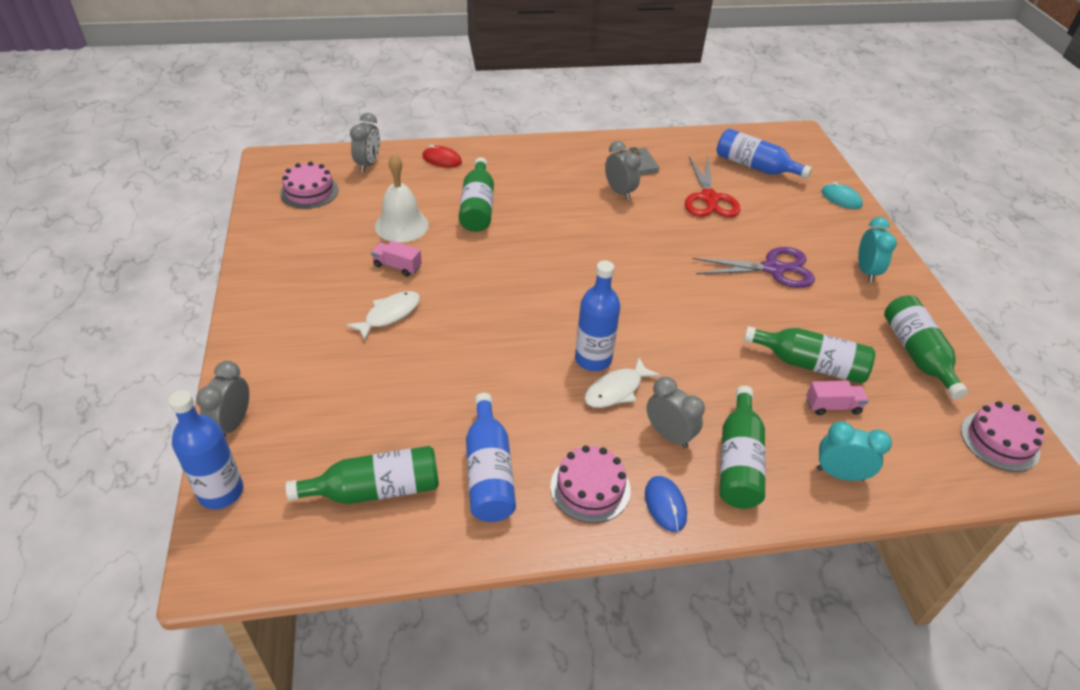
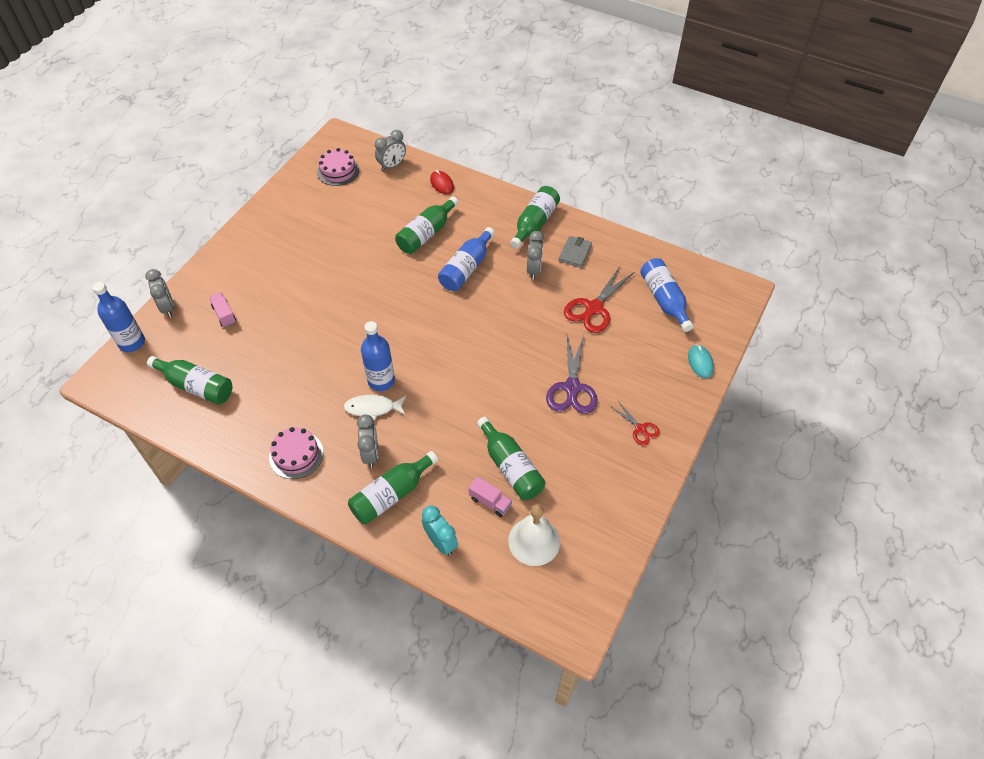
camera: 40 degrees right, 10 degrees up
grey clock [196,361,249,437] -> grey clock turned 105 degrees clockwise [145,269,174,318]
white fish [346,291,420,341] -> none
pink truck [371,241,422,277] -> pink truck moved to [209,293,236,327]
white bell [375,154,429,242] -> white bell moved to [508,504,560,566]
blue bottle [466,393,516,522] -> blue bottle moved to [438,227,495,291]
blue mouse [645,476,687,532] -> none
purple scissors [693,247,815,288] -> purple scissors turned 60 degrees clockwise [546,335,598,414]
turquoise clock [858,217,897,282] -> red scissors [612,401,660,445]
green bottle [884,295,968,399] -> green bottle moved to [510,186,560,249]
pink cake [961,401,1044,472] -> none

